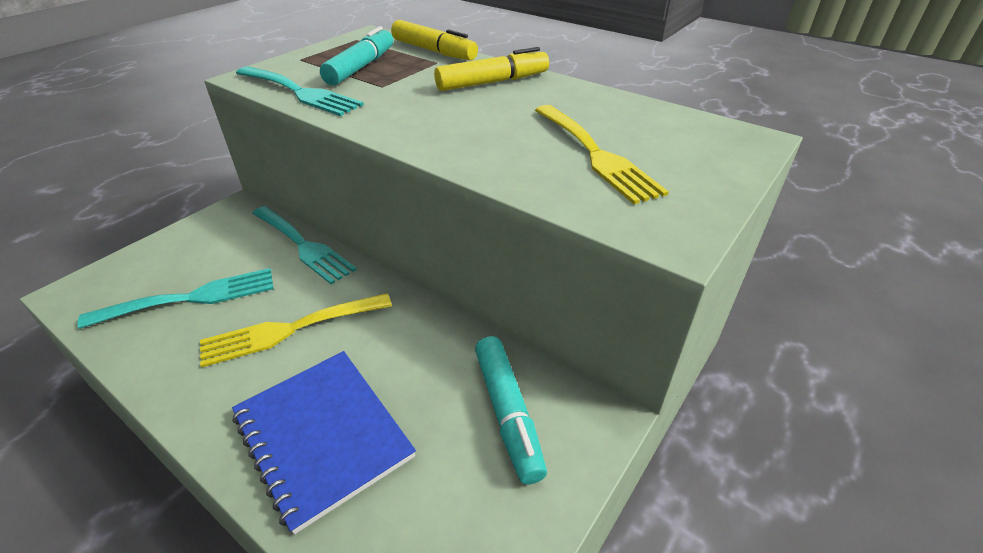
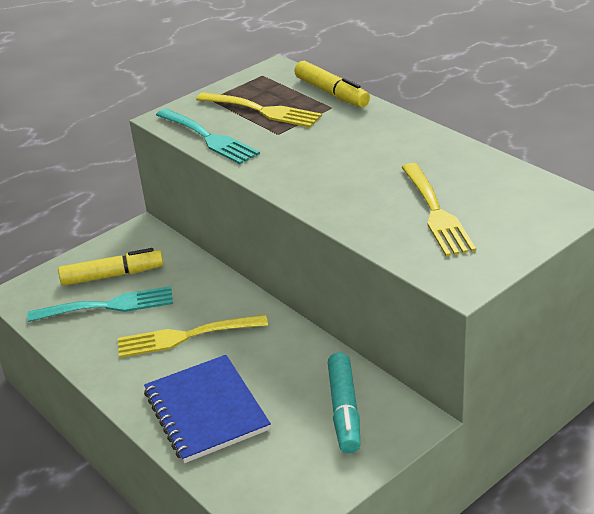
camera: 15 degrees right, 5 degrees down
turquoise fork [252,206,357,285] -> none
turquoise marker [320,26,393,85] -> yellow fork [196,92,322,127]
yellow marker [434,47,549,91] -> yellow marker moved to [58,248,163,286]

